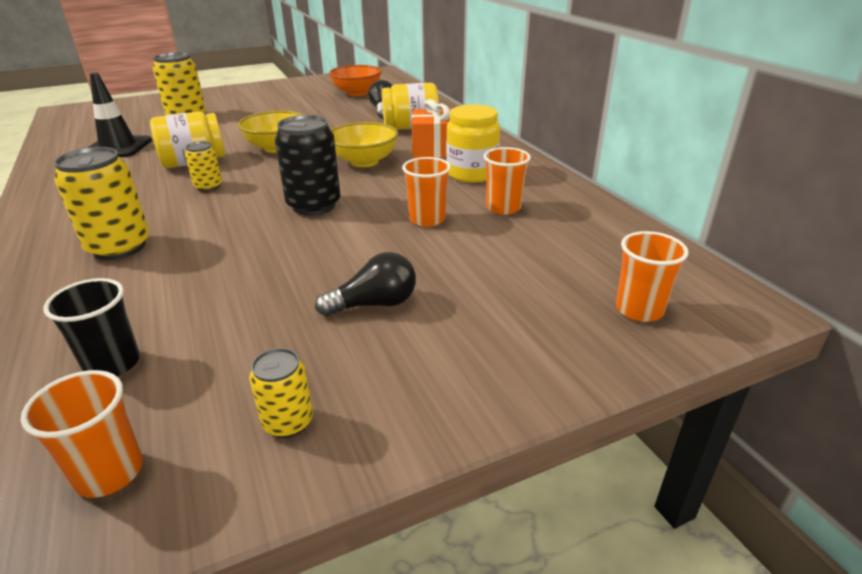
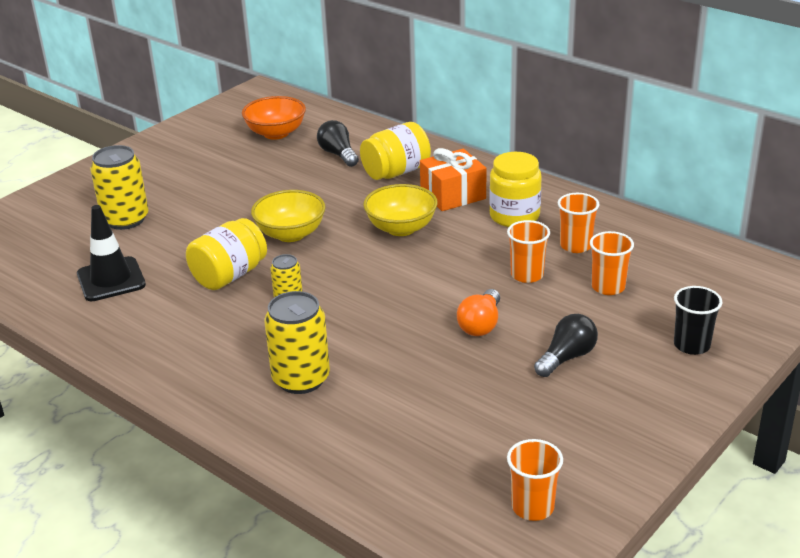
camera: 25 degrees left, 0 degrees up
black cup [43,278,140,376] -> black cup moved to [674,286,723,355]
yellow can [249,348,313,438] -> none
black can [275,115,340,216] -> none
orange cup [616,231,689,322] -> orange cup moved to [590,231,634,295]
none -> orange light bulb [457,289,500,336]

